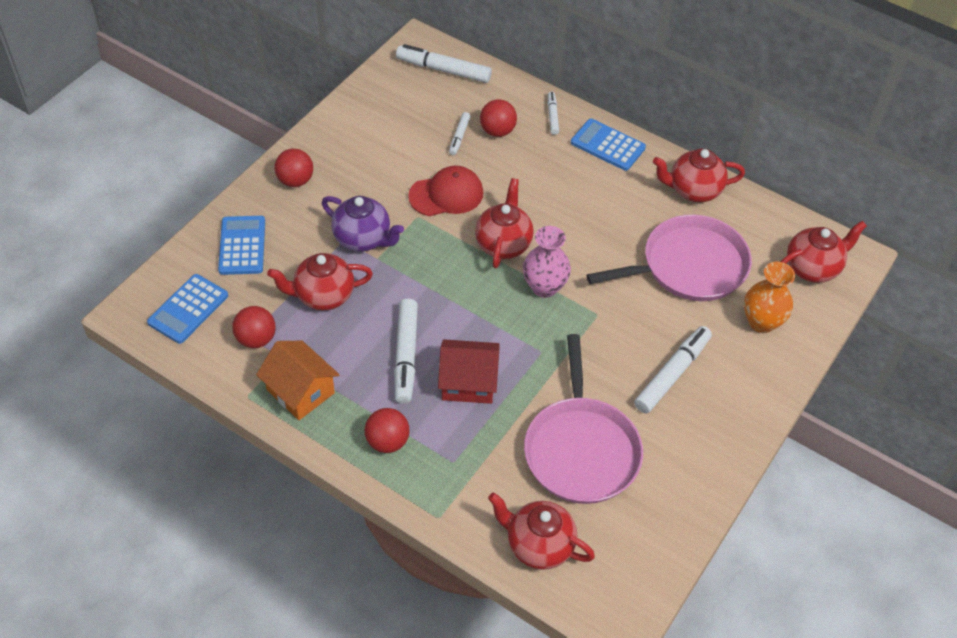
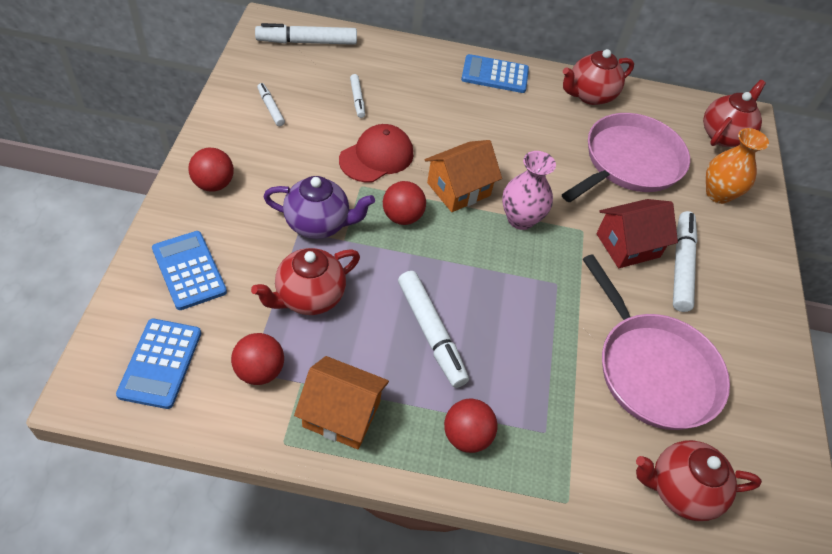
camera: 30 degrees left, 0 degrees up
red house [438,339,500,404] -> red house moved to [596,199,678,268]
red teapot [475,178,534,268] -> orange house [425,140,502,212]
red ball [480,99,517,137] -> red ball moved to [383,181,426,225]
white marker [548,92,559,135] -> white marker moved to [257,83,285,126]

